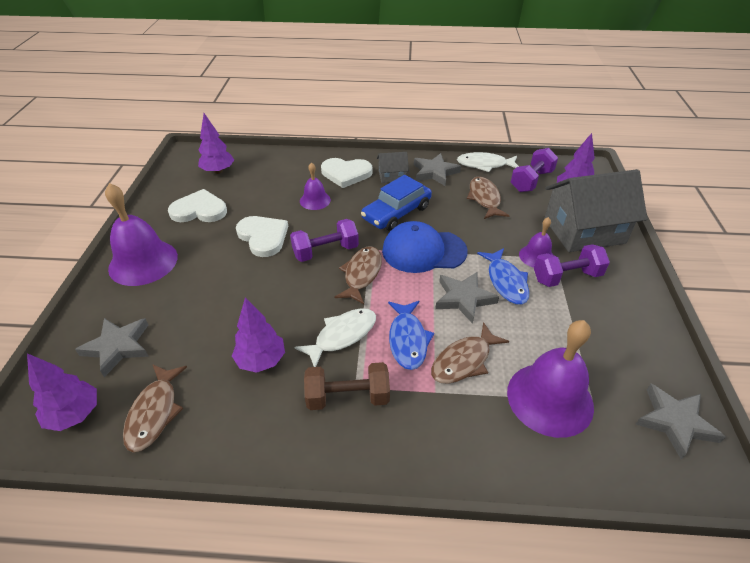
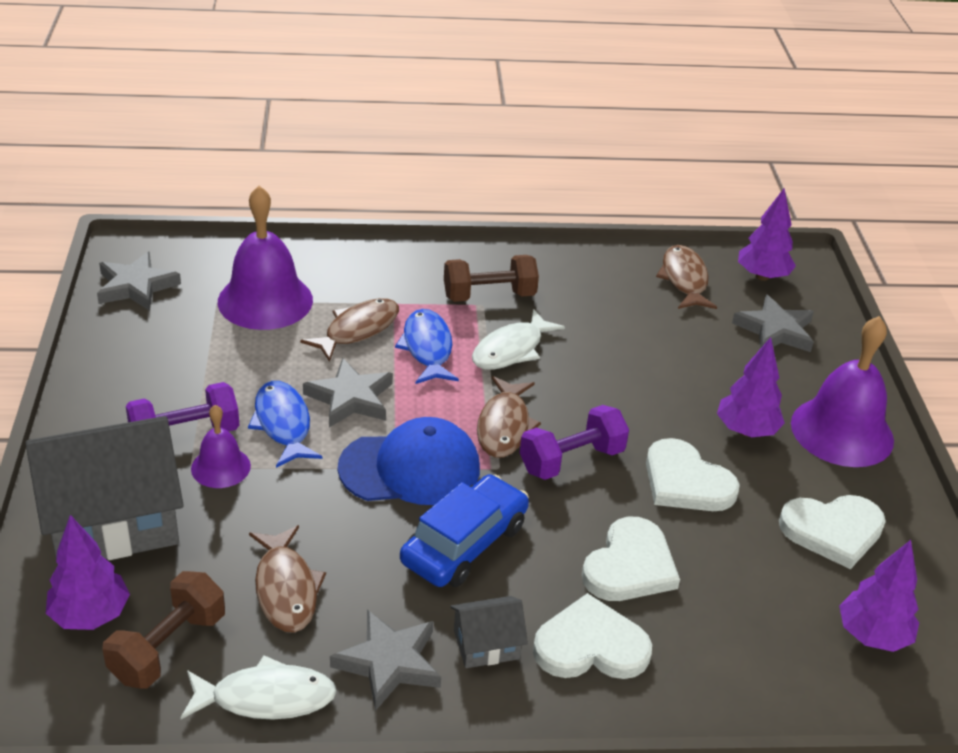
camera: 170 degrees right, 5 degrees down
purple tree [232,298,285,373] -> purple tree moved to [717,337,785,437]
purple bell [300,162,331,210] -> white heart [582,517,680,601]
purple dumbbell [511,148,558,192] -> brown dumbbell [102,571,225,689]

